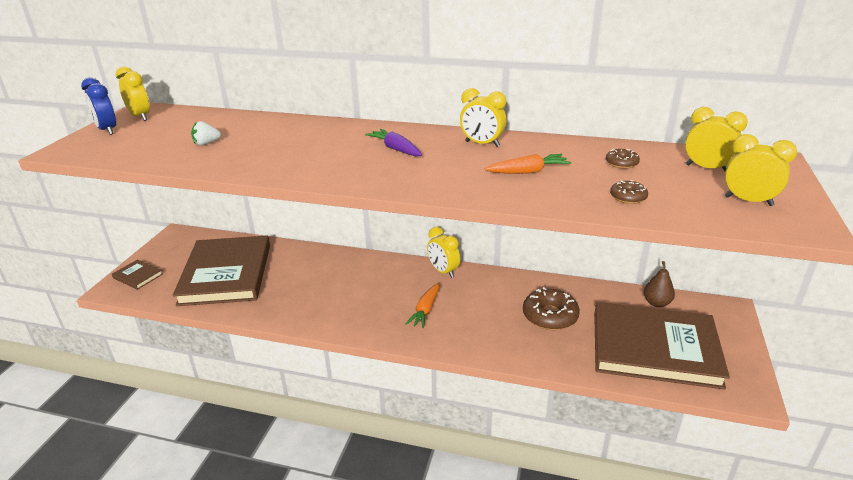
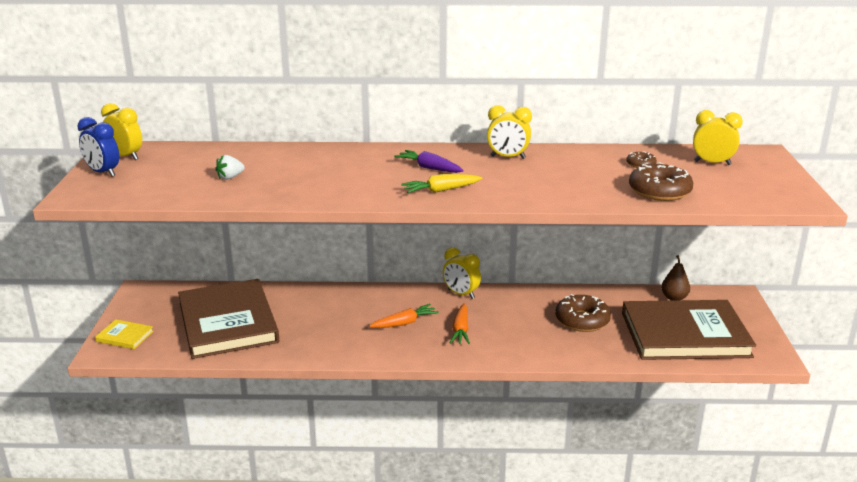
camera: 15 degrees left, 5 degrees down
brown book [112,259,163,290] -> yellow book [95,319,154,349]
orange carrot [485,154,571,174] -> orange carrot moved to [369,304,439,328]
brown donut [610,180,648,204] -> brown donut [629,162,693,201], size x1.97
yellow clock [725,134,797,206] -> none
none -> yellow carrot [401,174,482,193]

